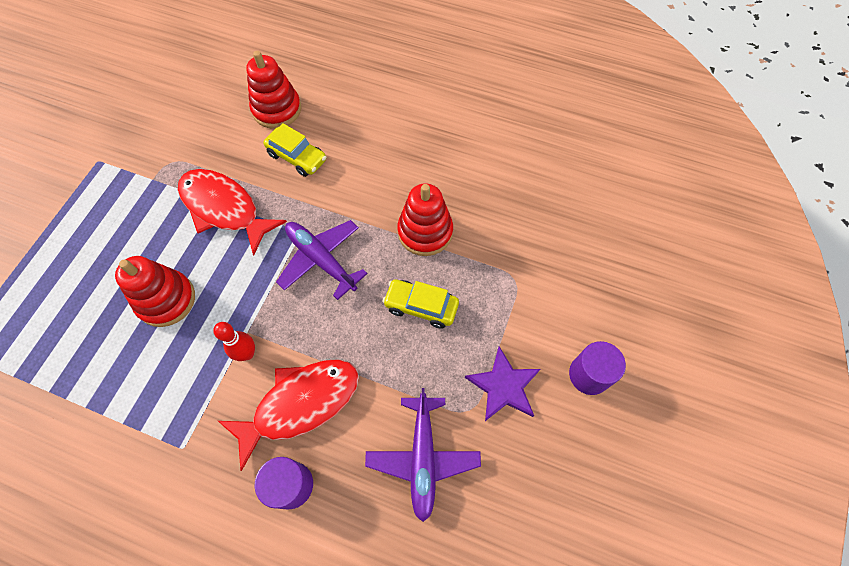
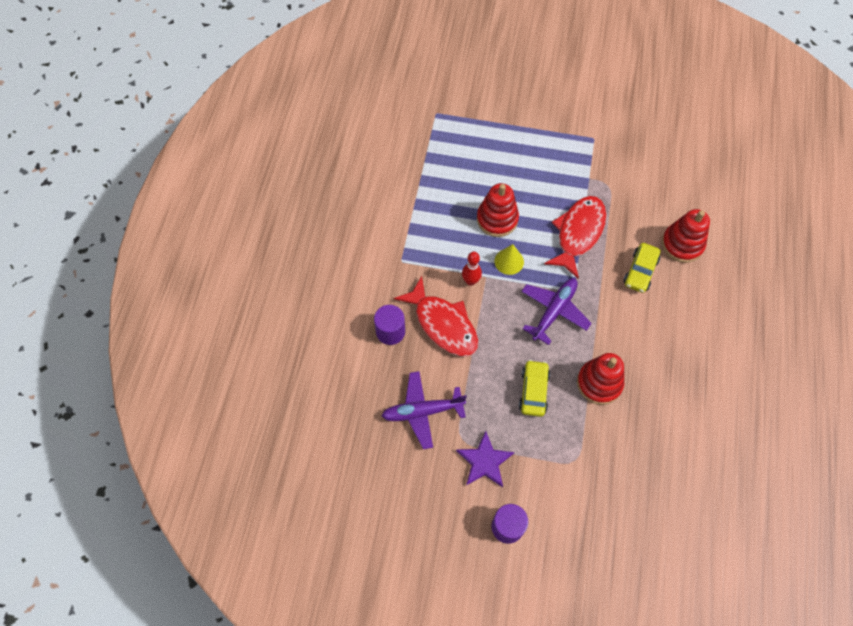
camera: 80 degrees right, 0 degrees up
none -> yellow cone [494,244,524,275]

